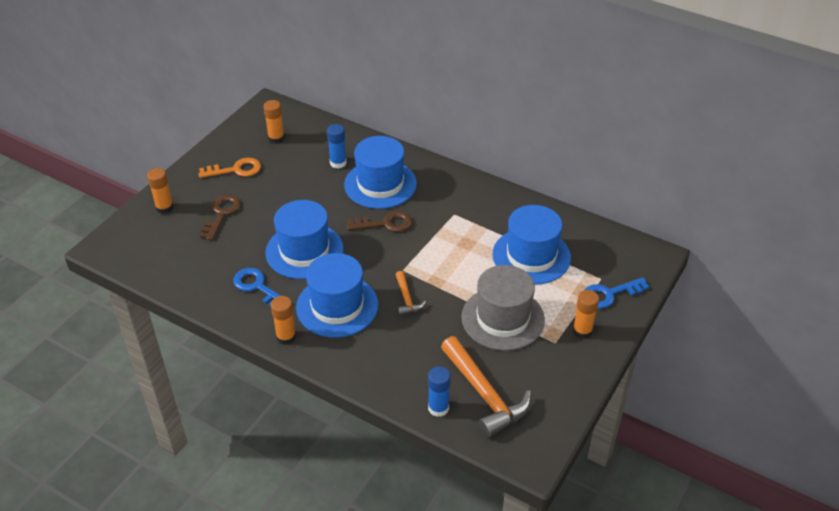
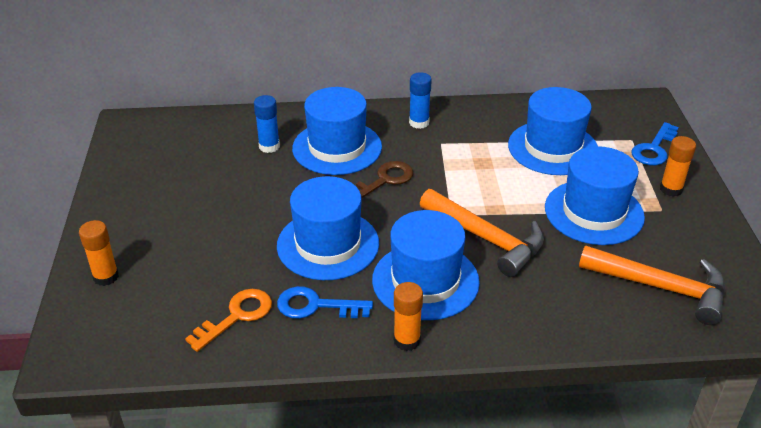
camera: 35 degrees left, 5 degrees down
orange key [199,158,261,178] -> orange key moved to [185,289,272,352]
brown key [200,195,241,240] -> none
orange glue stick [263,100,284,144] -> none
orange hammer [395,271,426,316] -> orange hammer [420,189,544,277], size x2.00
blue glue stick [428,366,451,417] -> blue glue stick moved to [409,72,432,129]
grey hat [461,265,545,351] -> blue hat [545,146,645,245]

